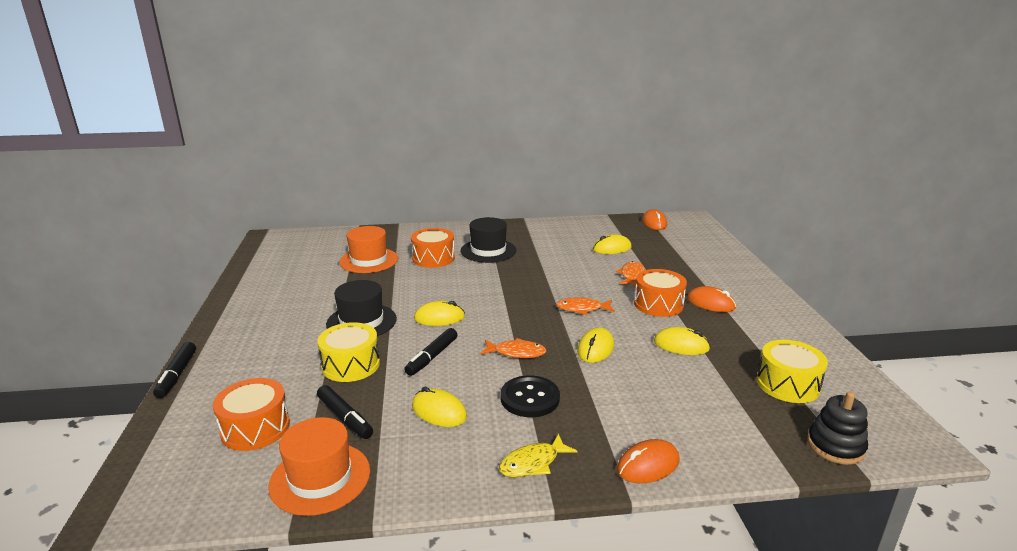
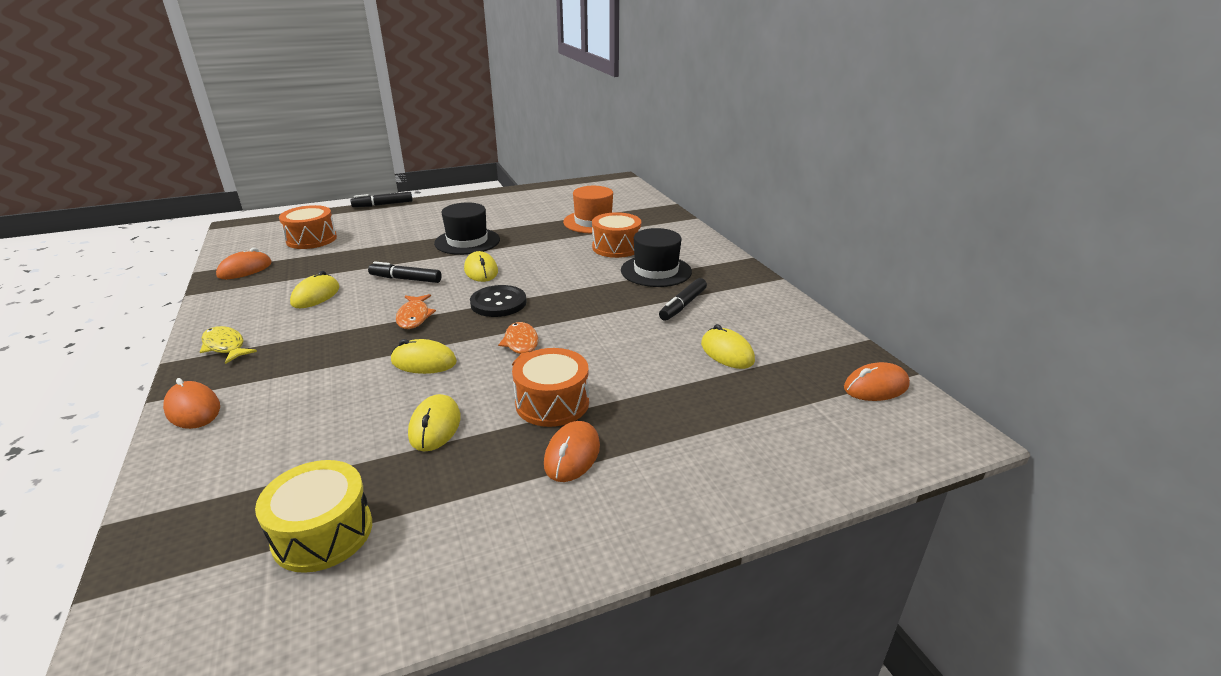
camera: 75 degrees right, 5 degrees up
orange hat [268,417,370,516] -> orange mouse [216,248,272,279]
yellow drum [317,322,380,382] -> none
black marker [317,385,373,439] -> black marker moved to [659,278,707,321]
black button [500,375,560,417] -> black button moved to [470,285,527,317]
orange fish [616,261,645,286] -> none
black stacking toy [807,391,868,465] -> none

